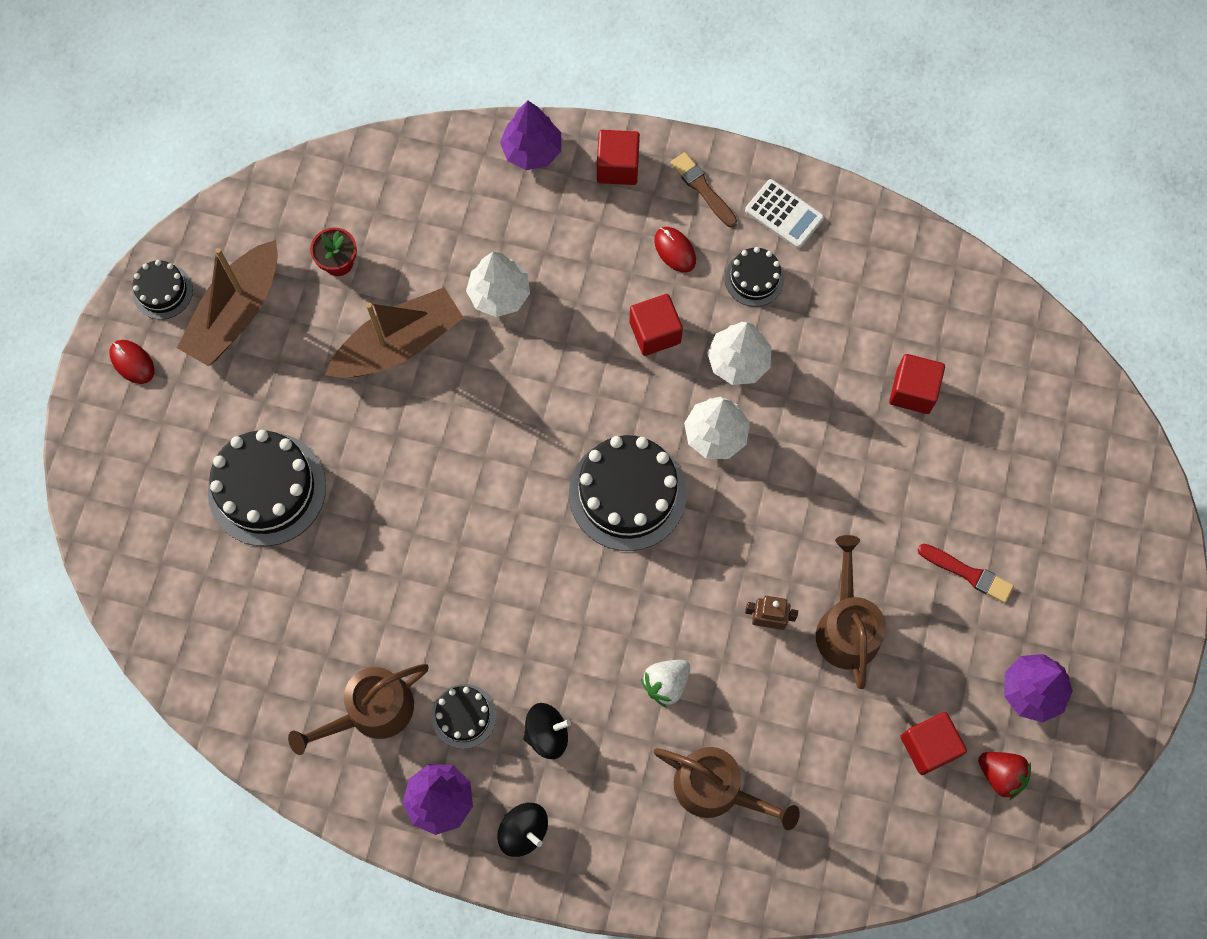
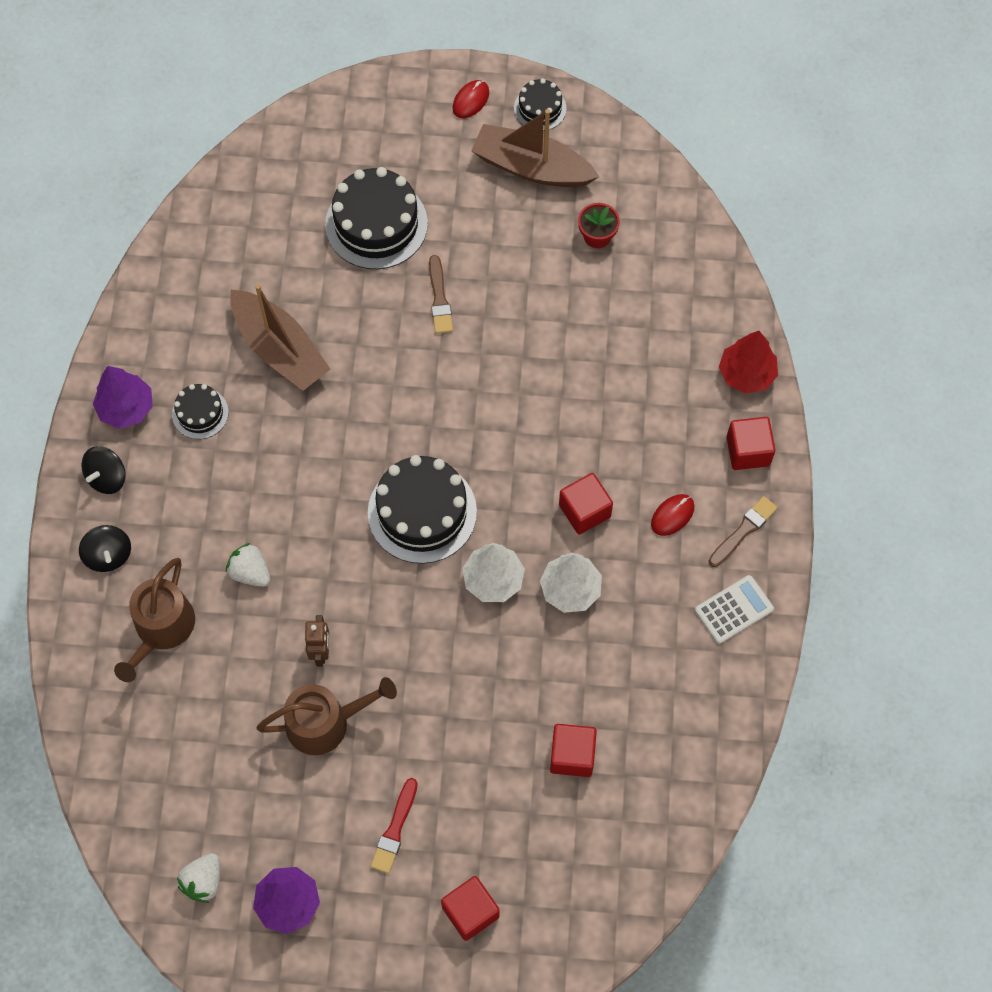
camera: 80 degrees right, 5 degrees down
brown watering can [288,664,429,755] -> none
brown boat [325,287,464,378] -> brown boat moved to [230,284,330,391]
white tree [466,252,530,317] -> none
purple tree [500,101,561,170] -> red tree [719,331,778,394]
black spinning top [523,703,571,759] -> black spinning top moved to [79,525,131,572]
black cake [725,247,784,307] -> none
white calculator [745,179,824,249] -> white calculator turned 150 degrees counterclockwise [695,575,774,644]
red cube [901,712,967,775] -> red cube moved to [441,876,500,941]
red strawberry [978,752,1031,800] -> white strawberry [177,853,220,903]
none -> brown brush [429,255,453,334]

